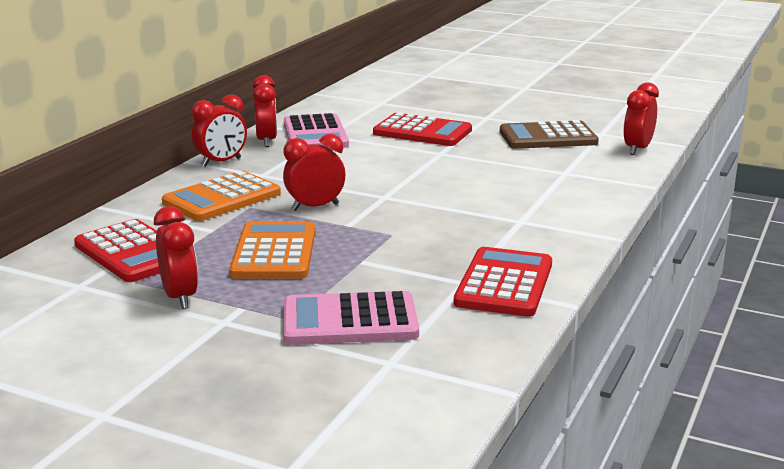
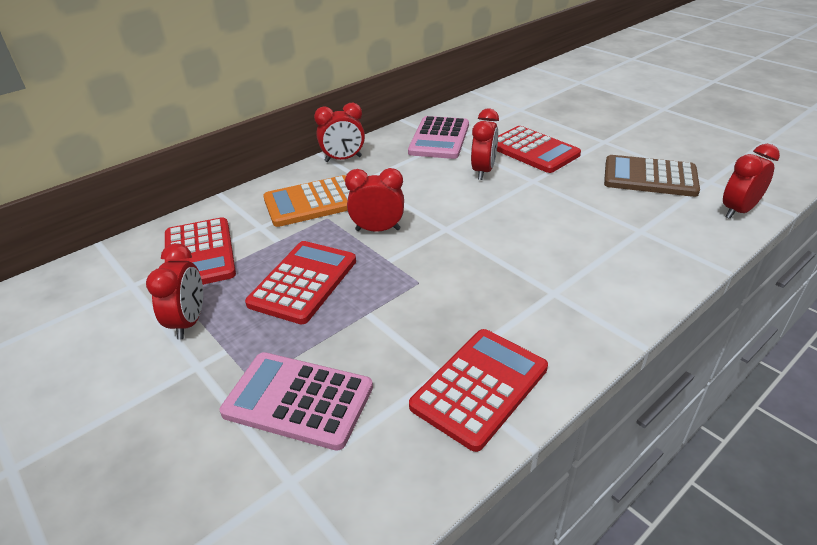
camera: 25 degrees right, 15 degrees up
orange calculator [230,222,315,279] -> red calculator [245,241,356,324]
red clock [253,75,277,147] -> red clock moved to [471,108,499,180]

